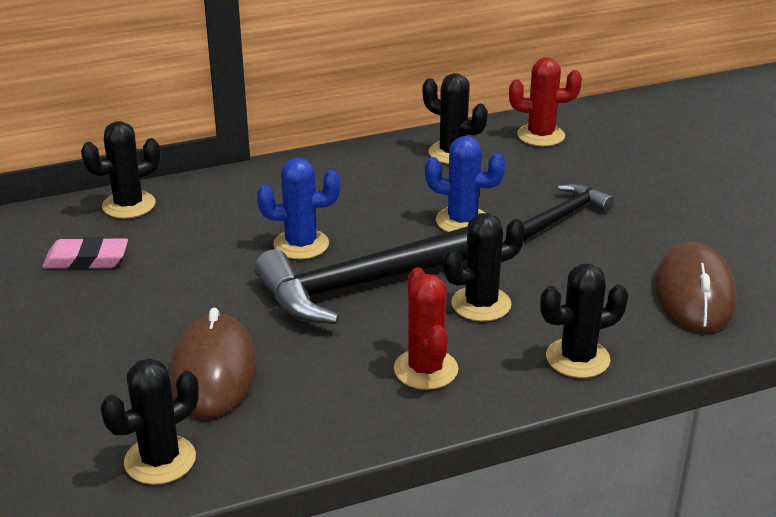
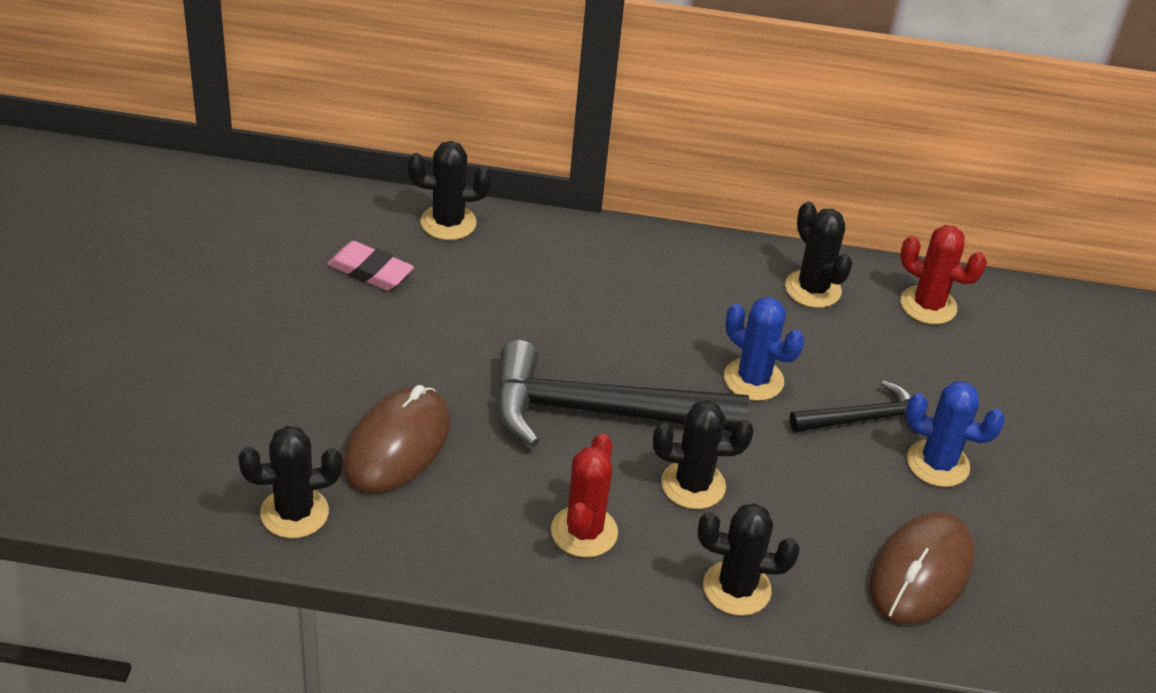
camera: 25 degrees right, 10 degrees up
blue cactus [257,158,340,259] -> blue cactus moved to [905,381,1005,487]

